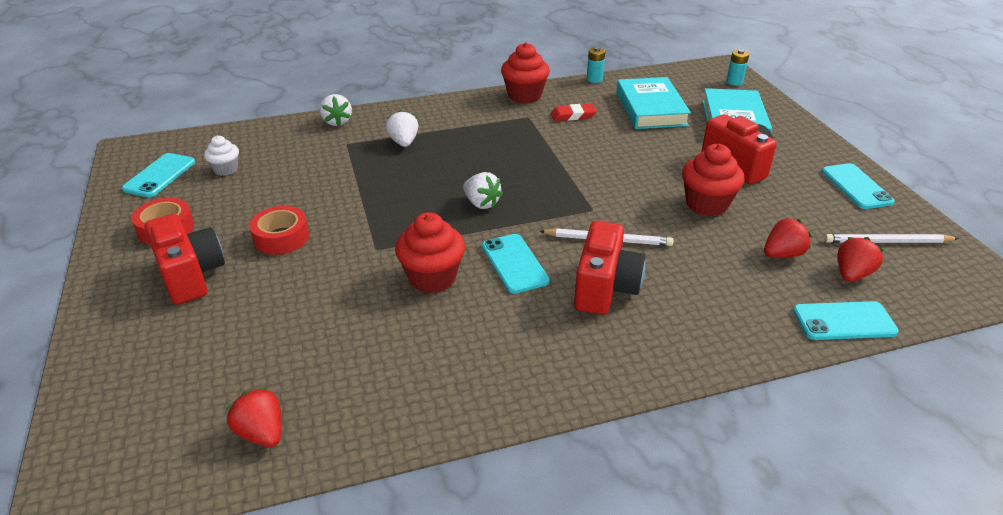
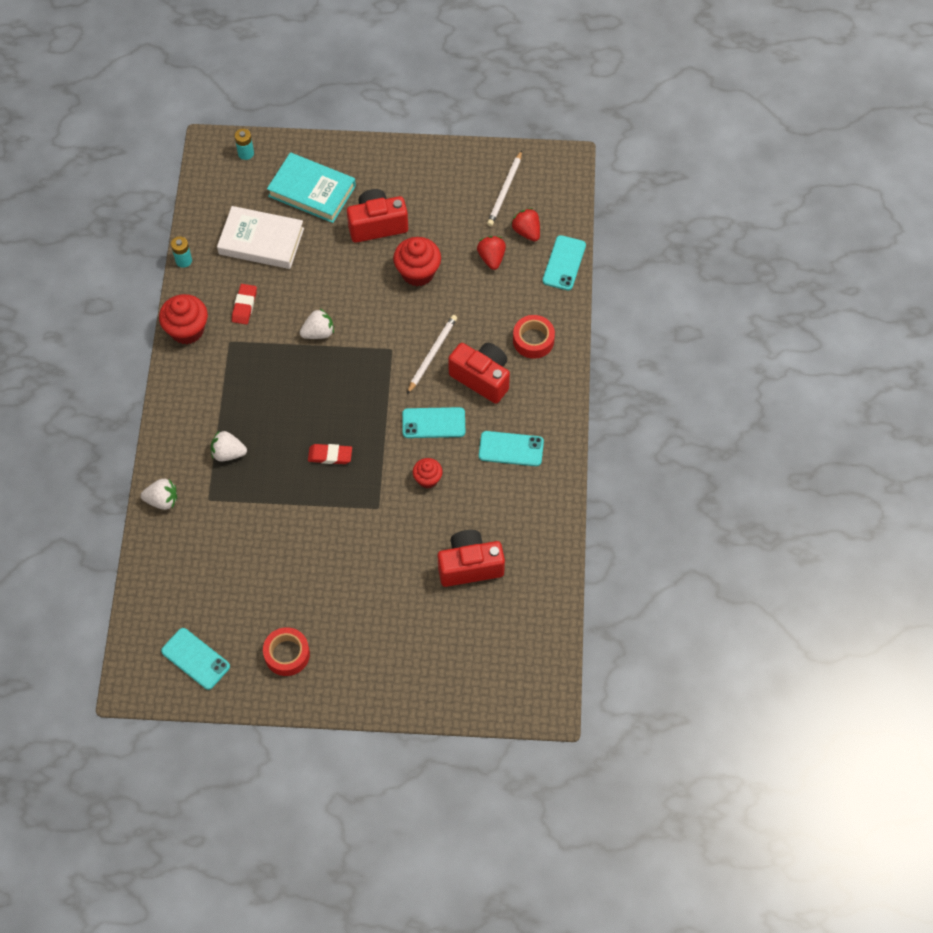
camera: 70 degrees left, 25 degrees up
red camera [144,214,225,305] -> red camera moved to [438,530,505,587]
white cupcake [204,136,239,176] -> none
red strawberry [226,387,282,447] -> none
red tape [249,206,309,255] -> red tape moved to [513,315,555,359]
red cupcake [395,212,465,293] -> red cupcake [413,458,443,488], size x0.59
white strawberry [463,172,503,209] -> white strawberry moved to [300,309,334,339]
turquoise book [616,77,691,129] -> white book [217,206,304,269]
turquoise phone [822,163,895,209] -> turquoise phone moved to [479,431,544,466]
none -> red eraser [308,444,352,464]

